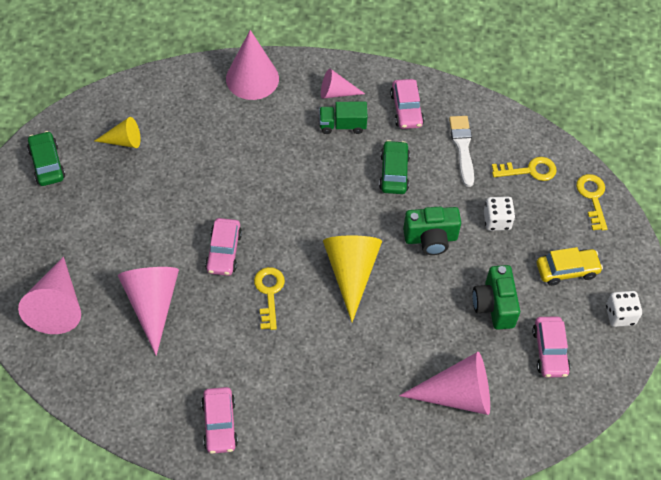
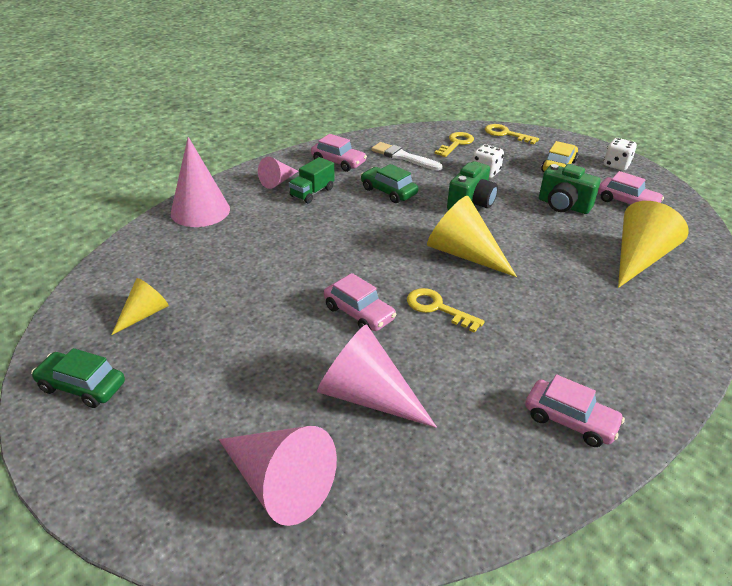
camera: 50 degrees left, 20 degrees down
pink cone [399,352,490,415] -> yellow cone [618,201,689,288]

